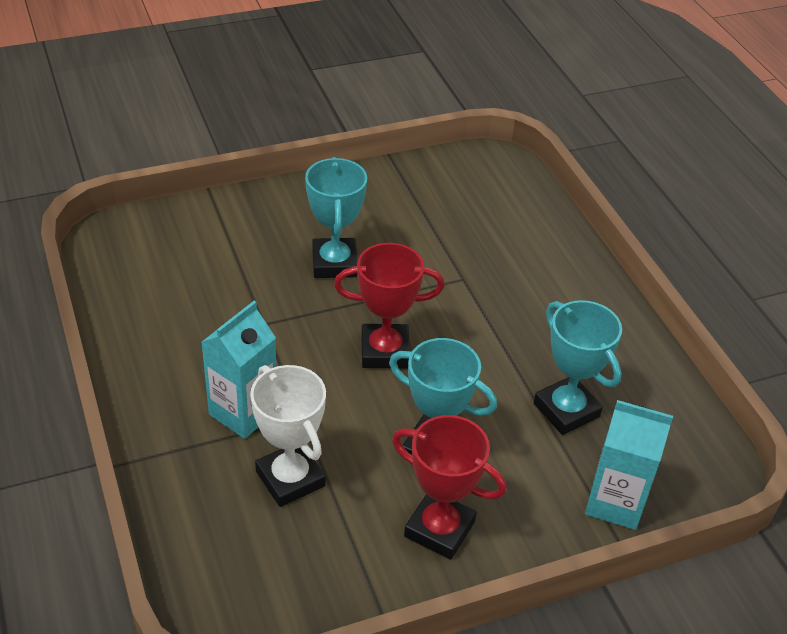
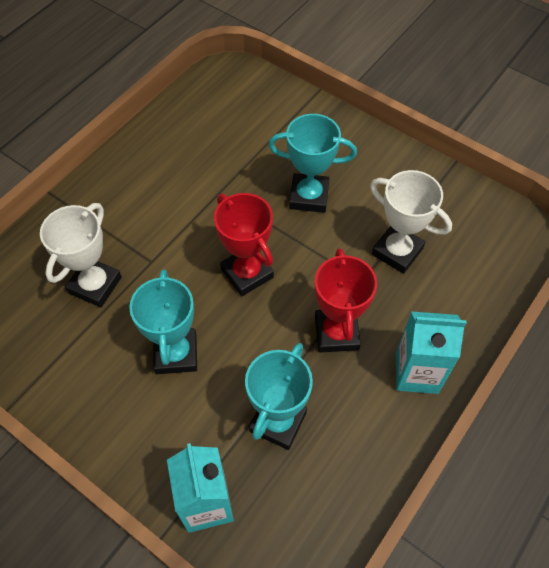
camera: 60 degrees right, 15 degrees up
turquoise carton [201,301,276,439] -> turquoise carton moved to [396,311,466,394]
turquoise trophy [305,157,367,278] -> turquoise trophy turned 45 degrees clockwise [268,114,357,213]
red trophy [392,415,507,560] -> red trophy moved to [315,248,377,353]
none -> white trophy [370,170,452,274]

